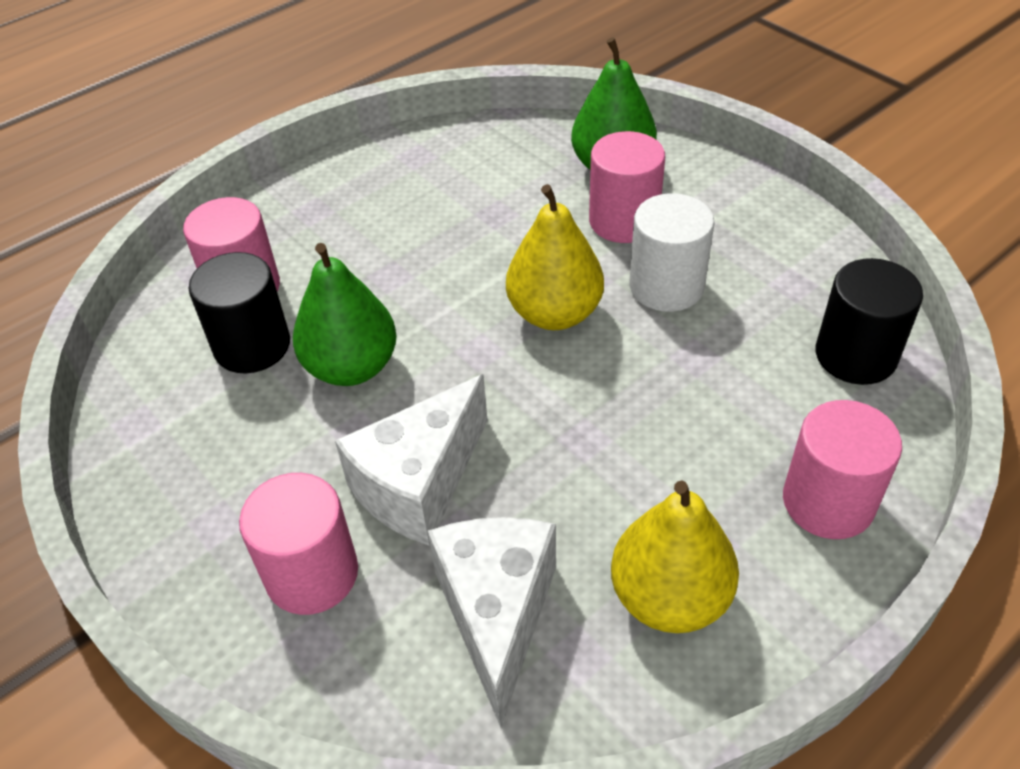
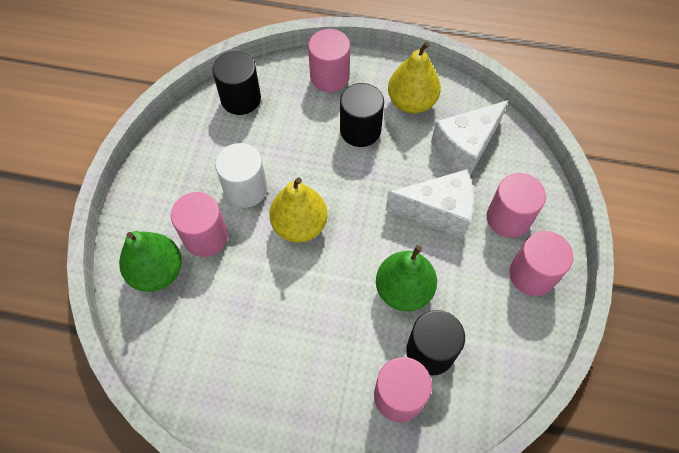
camera: 130 degrees left, 15 degrees up
none -> black cylinder [340,83,384,147]
none -> pink cylinder [509,231,573,296]

